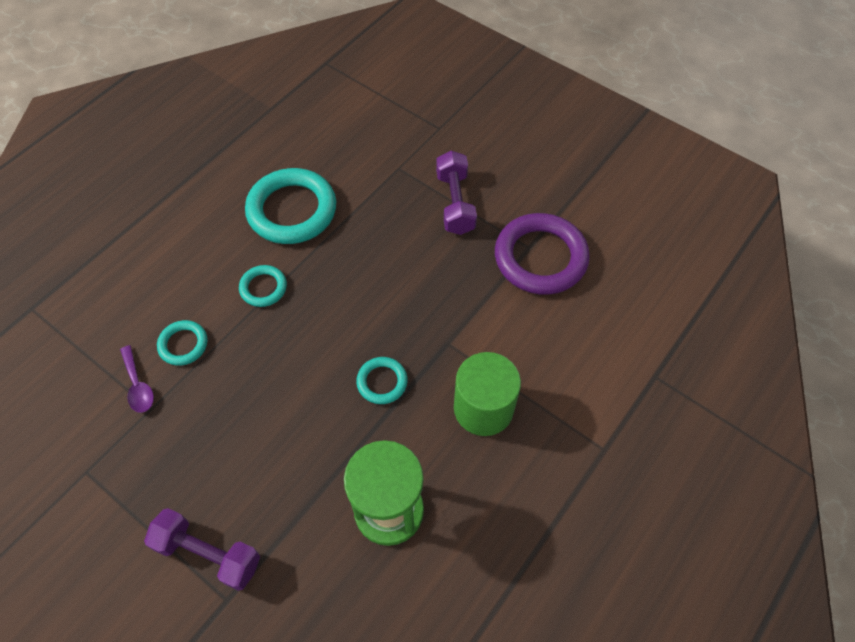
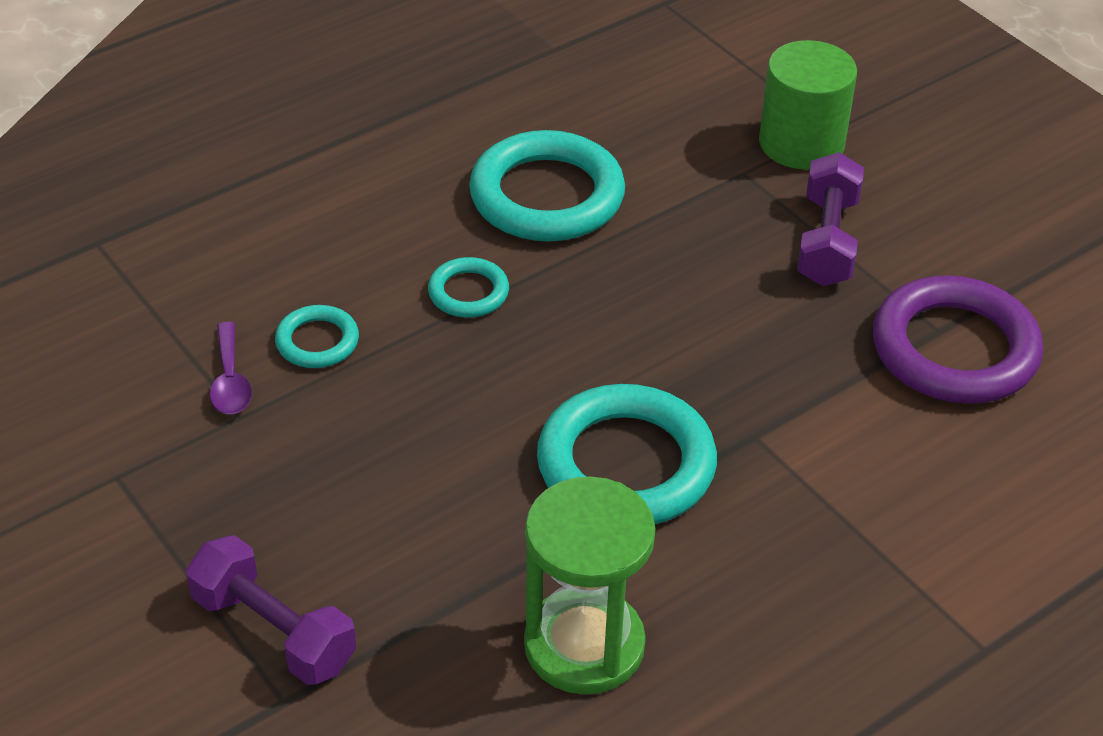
camera: 15 degrees right, 15 degrees down
turquoise ring [356,357,408,404] -> turquoise ring [537,384,717,524], size x2.02
green cylinder [454,352,521,436] -> green cylinder moved to [759,40,857,170]

